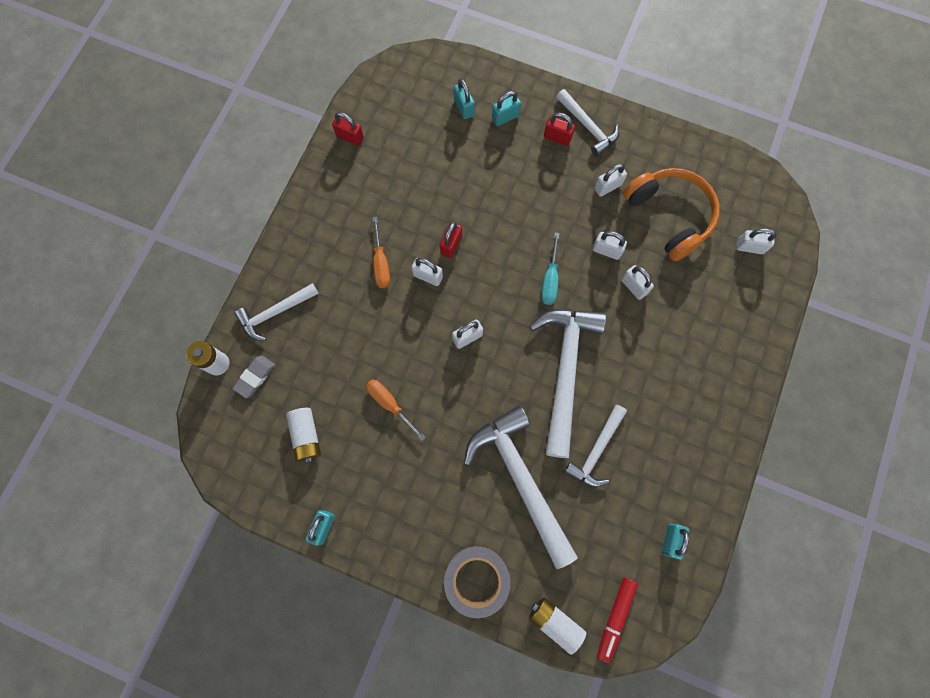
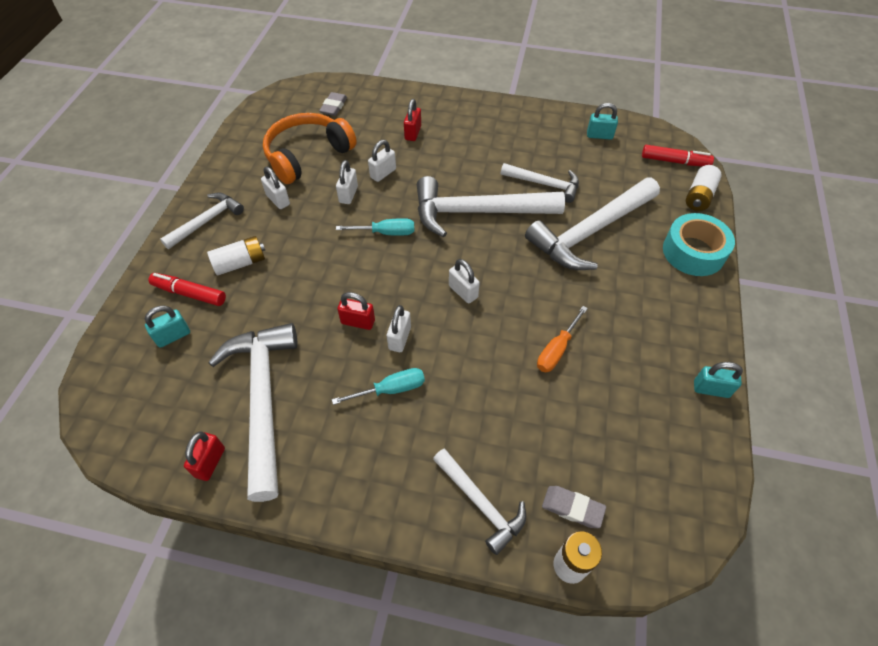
camera: 100 degrees left, 20 degrees down
white battery [286,408,321,463] -> white battery moved to [207,236,265,276]
orange screwdriver [372,217,390,288] -> turquoise screwdriver [332,368,425,405]
grey tape [444,546,511,618] -> turquoise tape [663,213,735,276]
turquoise padlock [492,91,521,126] -> red marker [148,273,226,306]
red padlock [544,113,575,146] -> red padlock moved to [404,99,421,141]
white padlock [736,228,776,254] -> grey eraser [319,92,347,116]
none -> white hammer [208,323,298,502]

